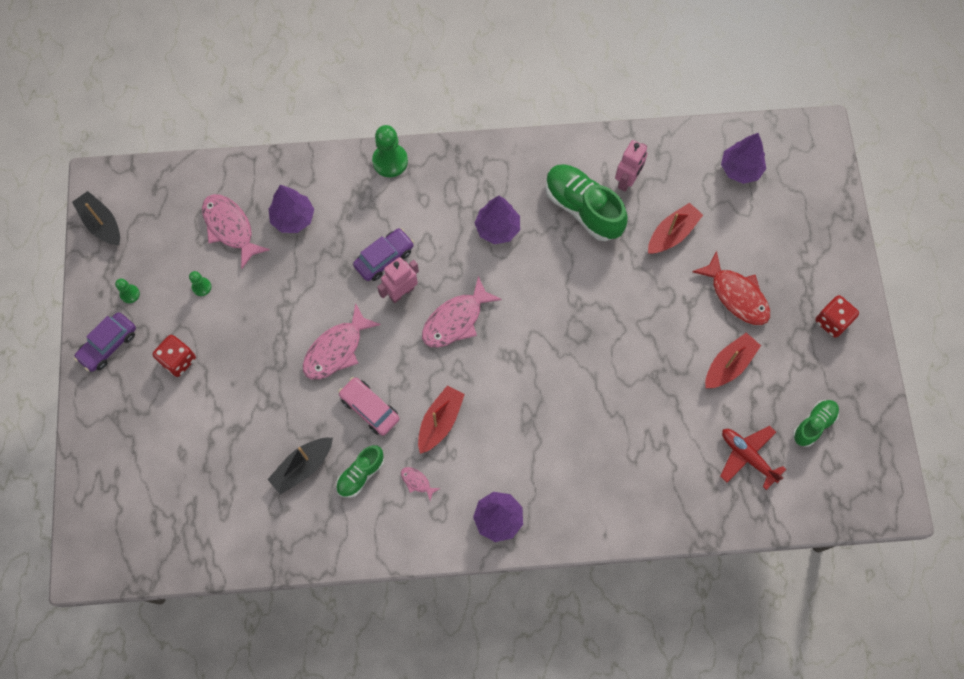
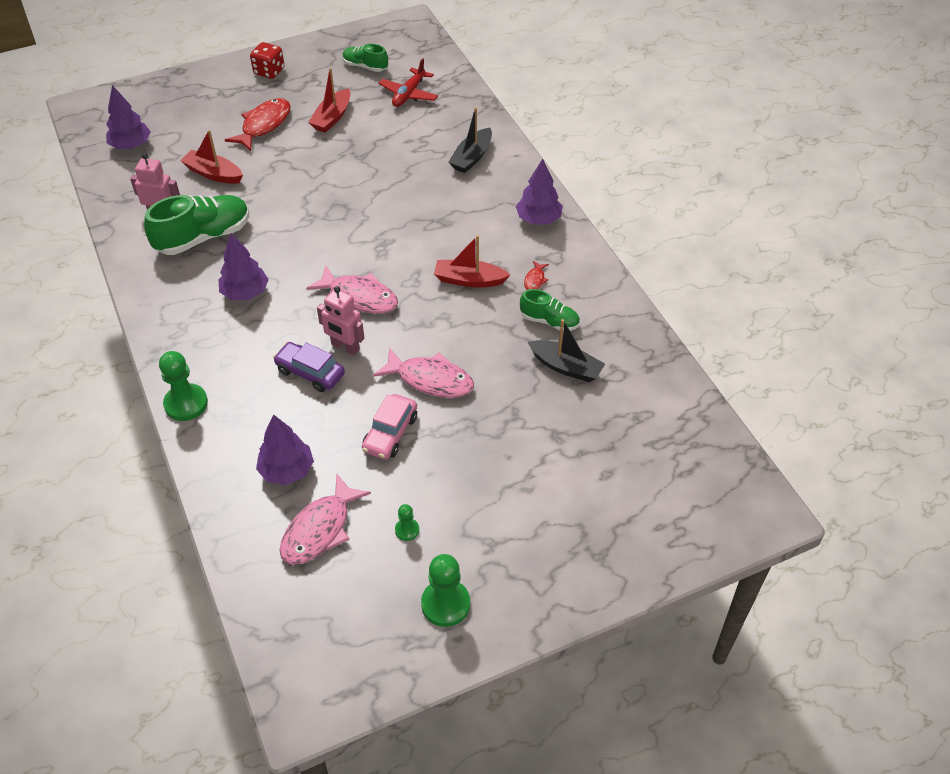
camera: 110 degrees left, 20 degrees down
black boat [72,191,120,246] -> black boat moved to [448,107,492,173]
purple car [74,312,136,372] -> none
green pawn [115,278,140,303] -> green pawn [421,554,470,627], size x1.92
red dice [152,335,196,377] -> none
pink car [338,377,399,436] -> pink car moved to [362,394,417,460]
pink fish [401,467,440,500] -> red fish [524,261,549,290]
green shoe [545,164,628,241] -> green shoe turned 150 degrees counterclockwise [144,195,249,255]
red boat [705,333,761,389] -> red boat turned 90 degrees counterclockwise [308,68,350,133]

